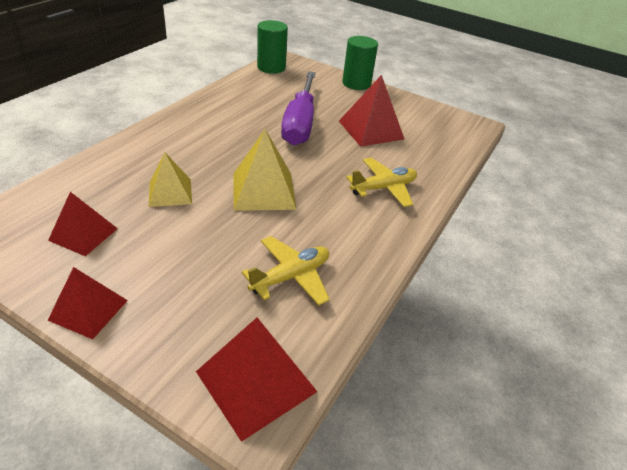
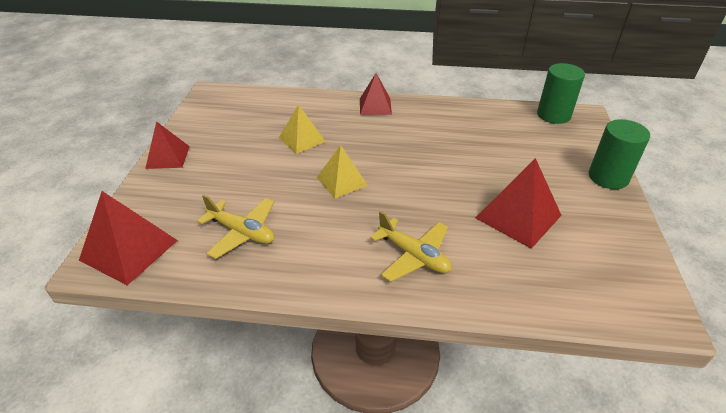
camera: 70 degrees right, 0 degrees up
red pyramid [48,192,118,256] -> red pyramid moved to [360,73,392,115]
yellow pyramid [233,129,297,211] -> yellow pyramid [317,145,368,198], size x0.66
purple screwdriver [281,71,316,146] -> none

